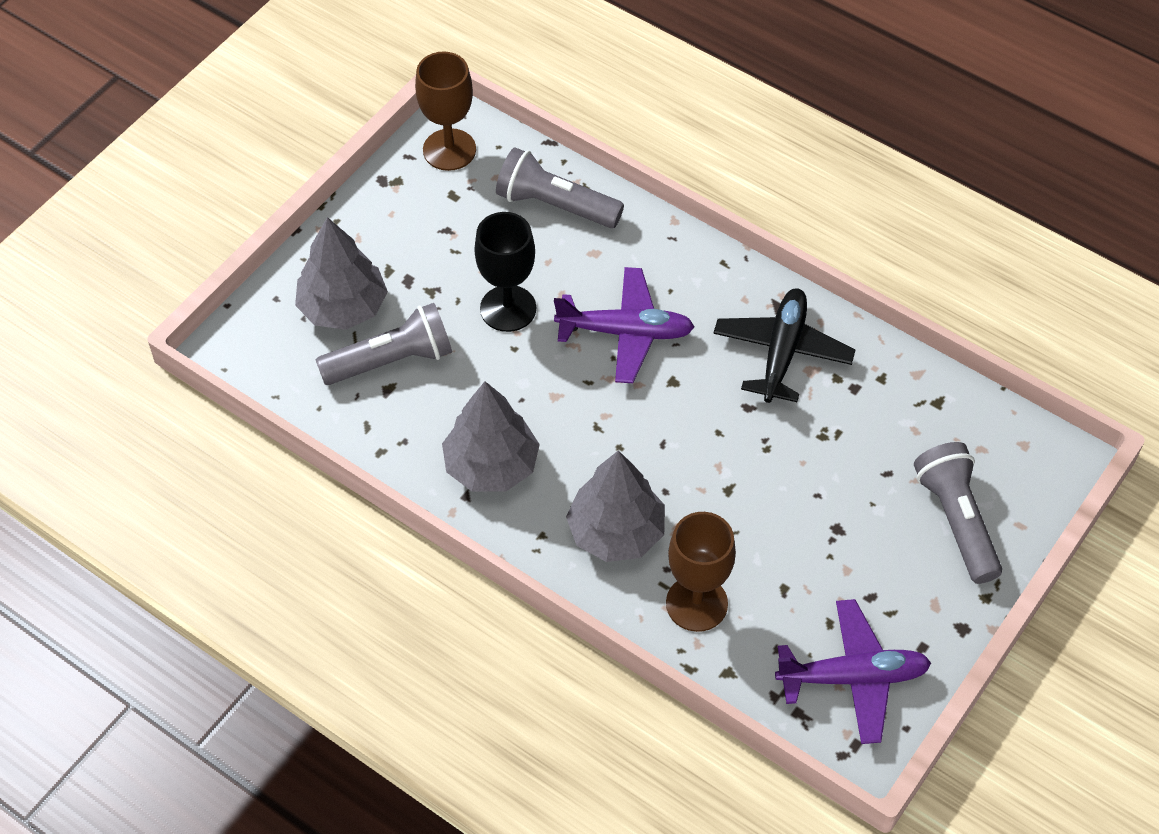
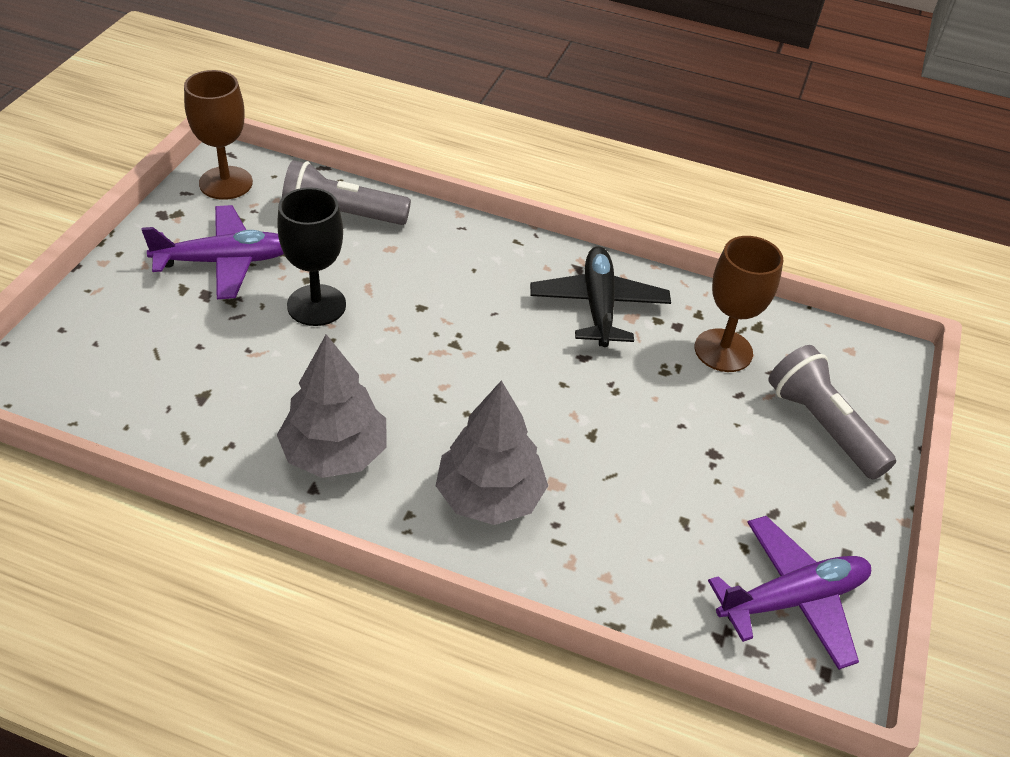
camera: 20 degrees left, 10 degrees down
grey tree [295,217,388,330] -> none
grey flashlight [316,303,452,385] -> none
purple plane [554,267,694,383] -> purple plane moved to [142,205,284,299]
brown goblet [666,512,736,632] -> brown goblet moved to [695,236,783,372]

